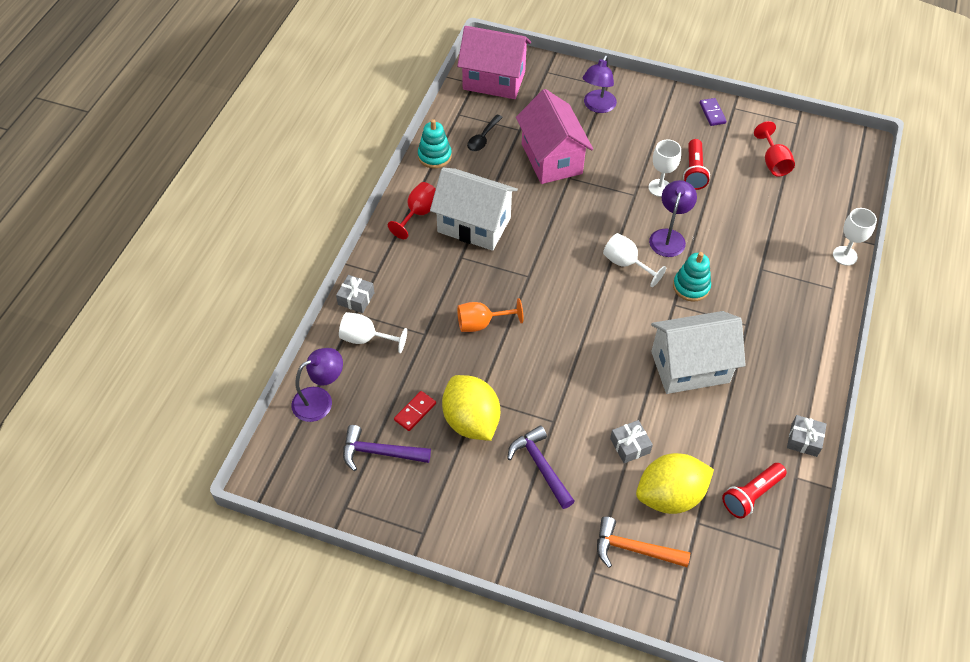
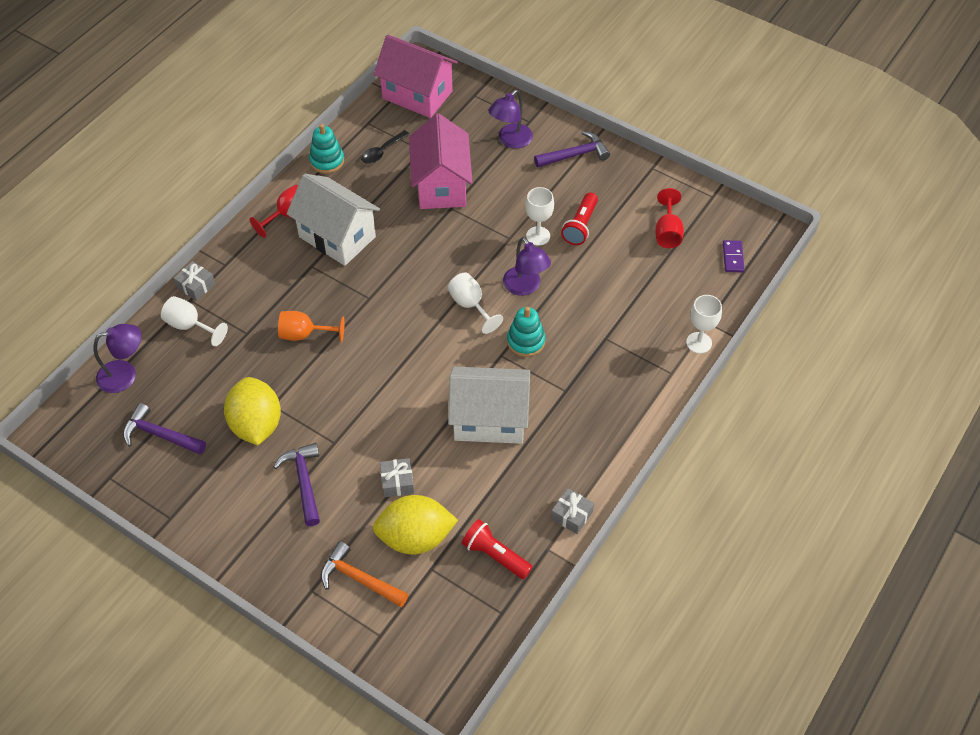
camera: 15 degrees right, 0 degrees up
red domino [394,391,436,431] -> none
purple lamp [649,180,697,257] -> purple lamp turned 120 degrees clockwise [503,237,551,296]
purple domino [700,98,727,126] -> purple domino moved to [723,240,745,272]
red flashlight [722,463,787,519] -> red flashlight turned 60 degrees clockwise [462,519,533,579]
none -> purple hammer [534,131,610,167]

